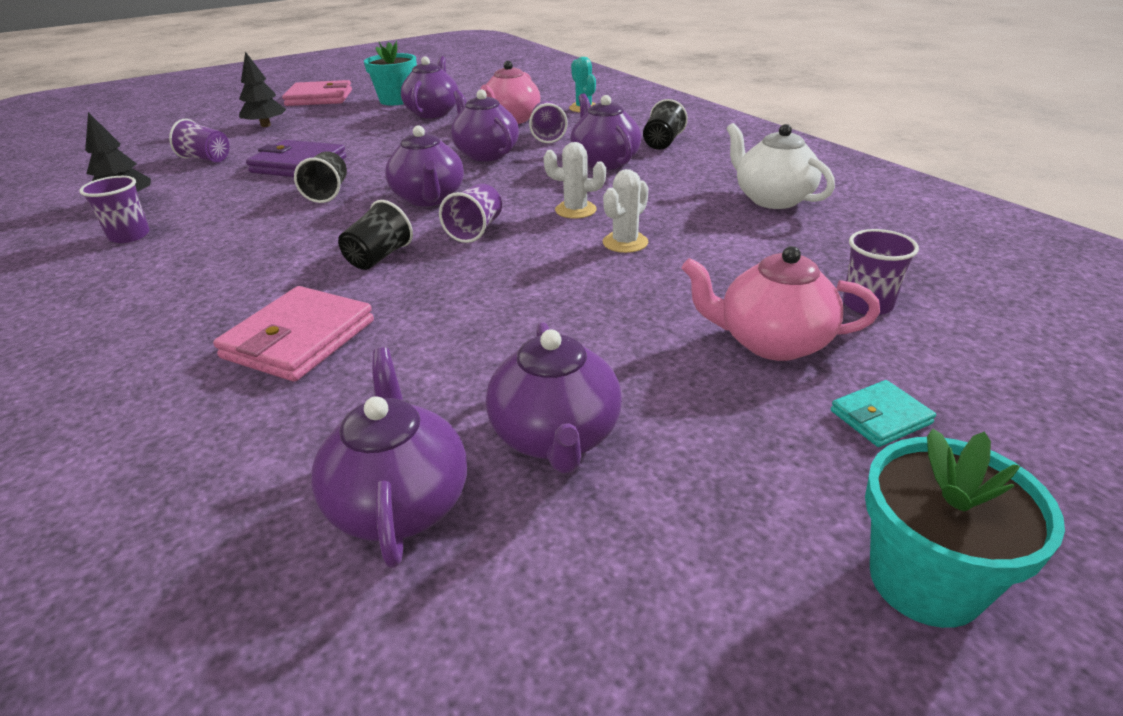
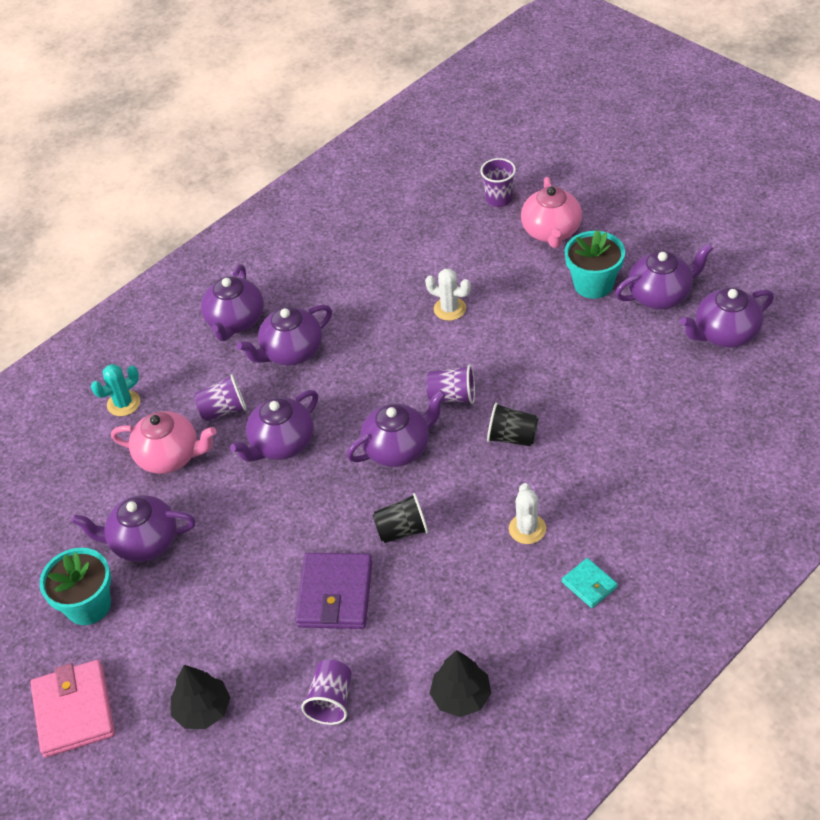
camera: 100 degrees left, 15 degrees up
purple cup [79,176,150,243] -> none
pink wallet [213,286,374,382] -> none
white cactus [544,142,606,218] -> white cactus moved to [509,483,546,544]
black cup [643,99,688,150] -> purple teapot [201,264,264,341]
white teapot [726,123,835,209] -> none
turquoise wallet [831,380,936,447] -> turquoise wallet moved to [562,558,618,608]
turquoise flower pot [865,429,1065,628] -> turquoise flower pot moved to [565,230,625,299]

